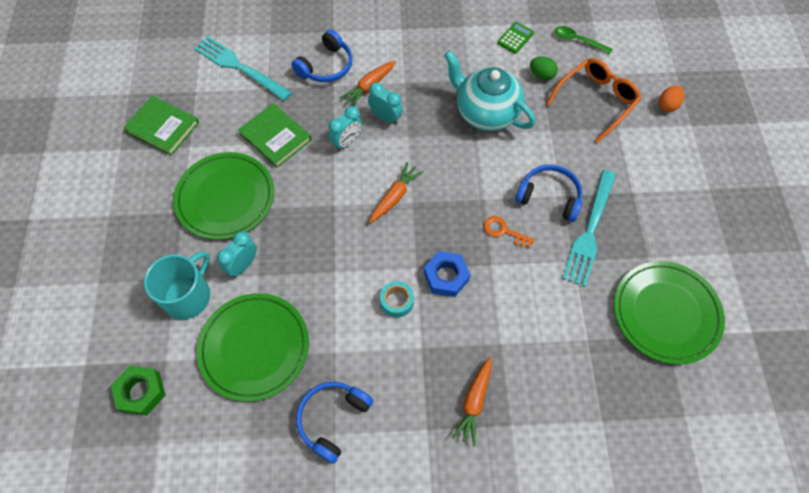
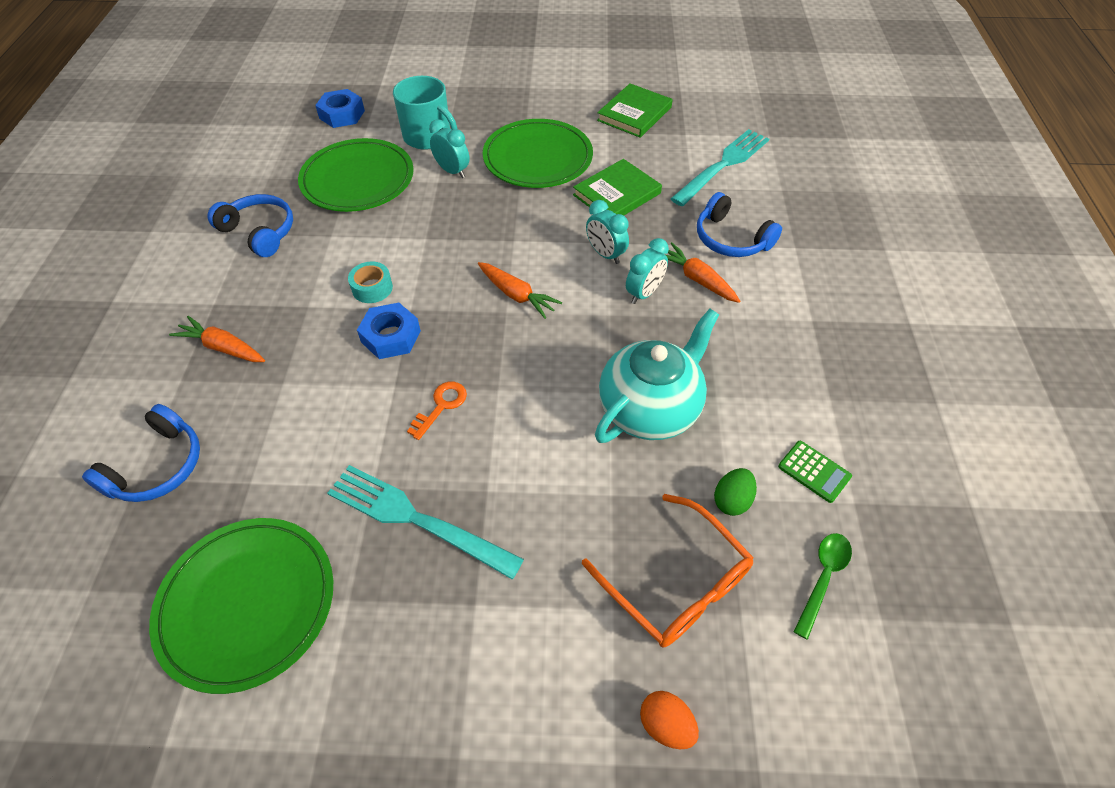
camera: 95 degrees right, 10 degrees down
green nut [111,366,165,416] -> blue nut [315,89,365,128]
blue headphones [515,165,583,222] -> blue headphones moved to [82,404,200,502]

